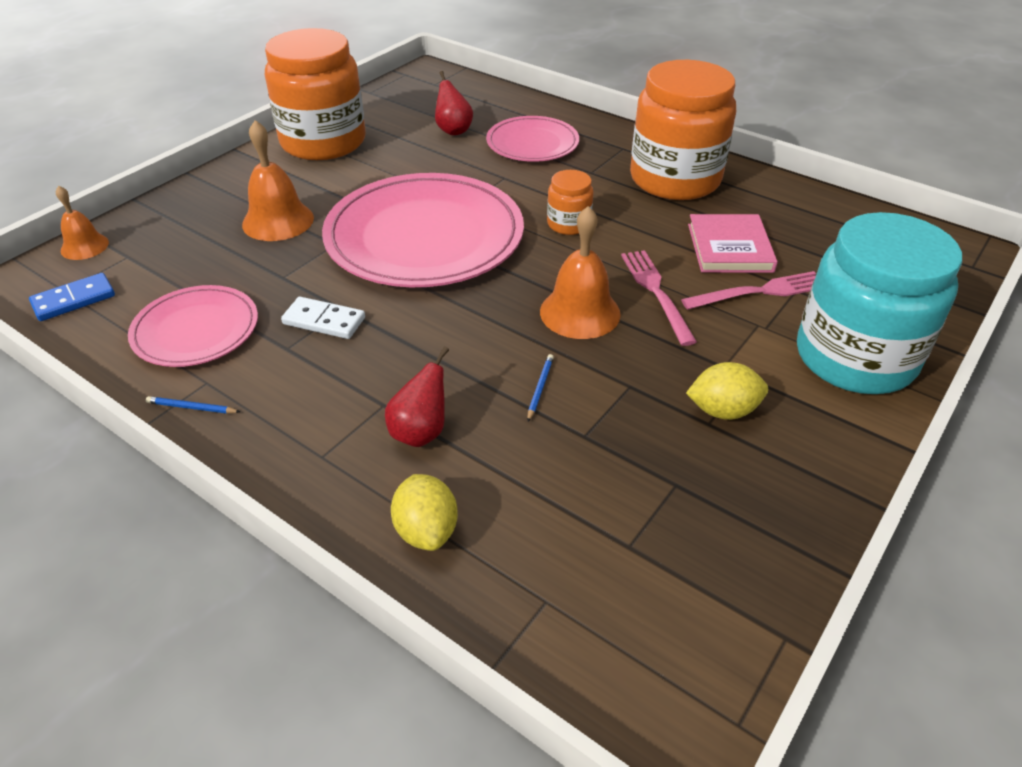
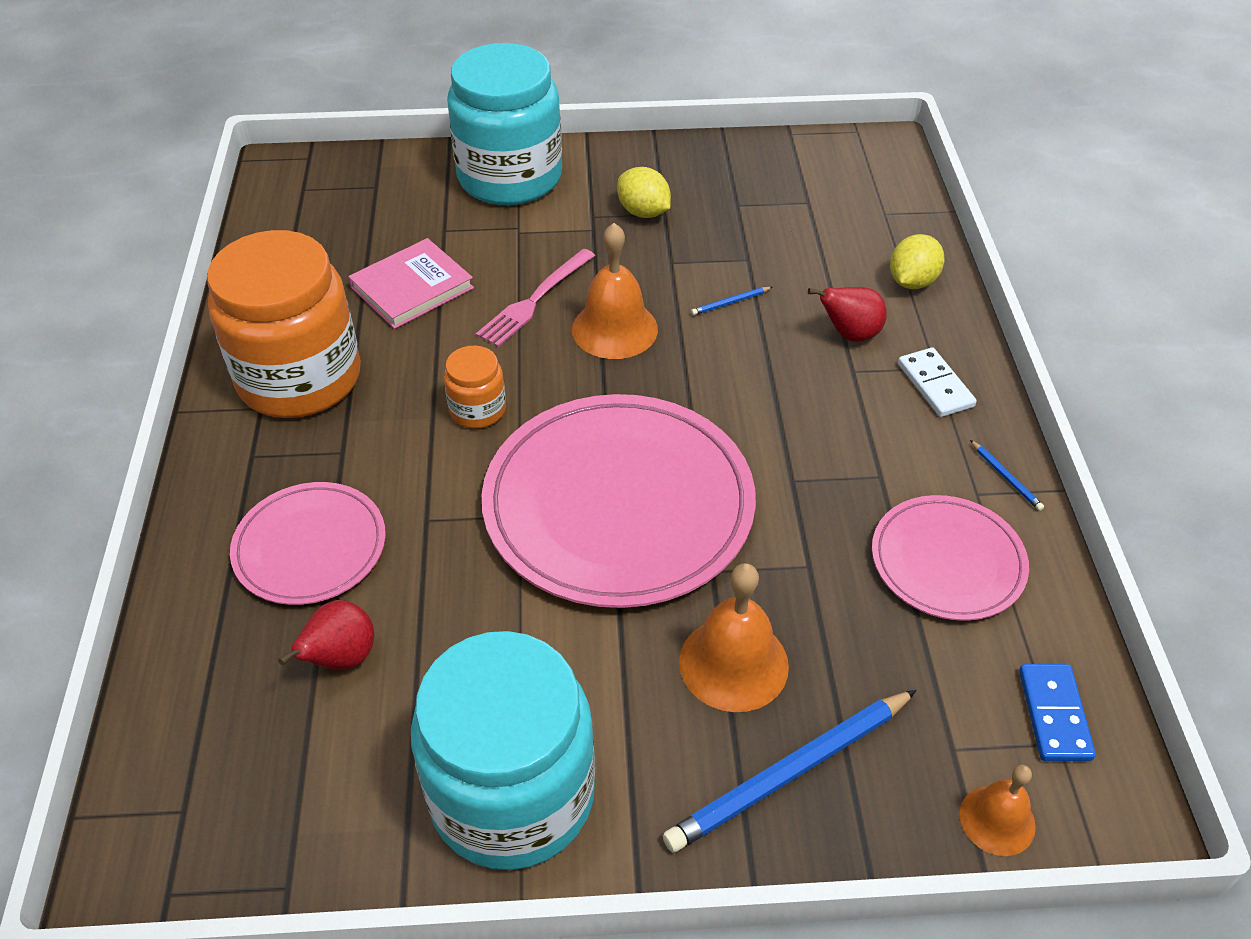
camera: 130 degrees left, 5 degrees up
blue domino [29,273,115,321] -> blue domino turned 75 degrees clockwise [1019,664,1096,761]
orange jar [265,28,365,160] -> turquoise jar [411,631,595,870]
white domino [281,297,365,339] -> white domino moved to [898,347,977,417]
pink fork [681,271,816,310] -> none
none -> blue pencil [663,690,917,853]

